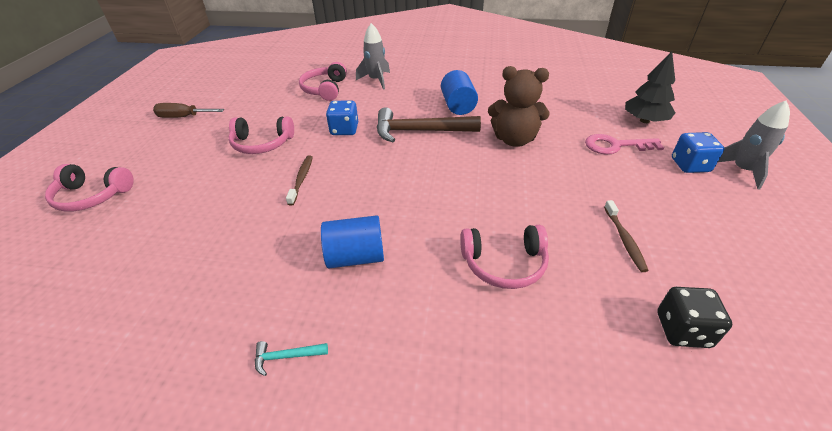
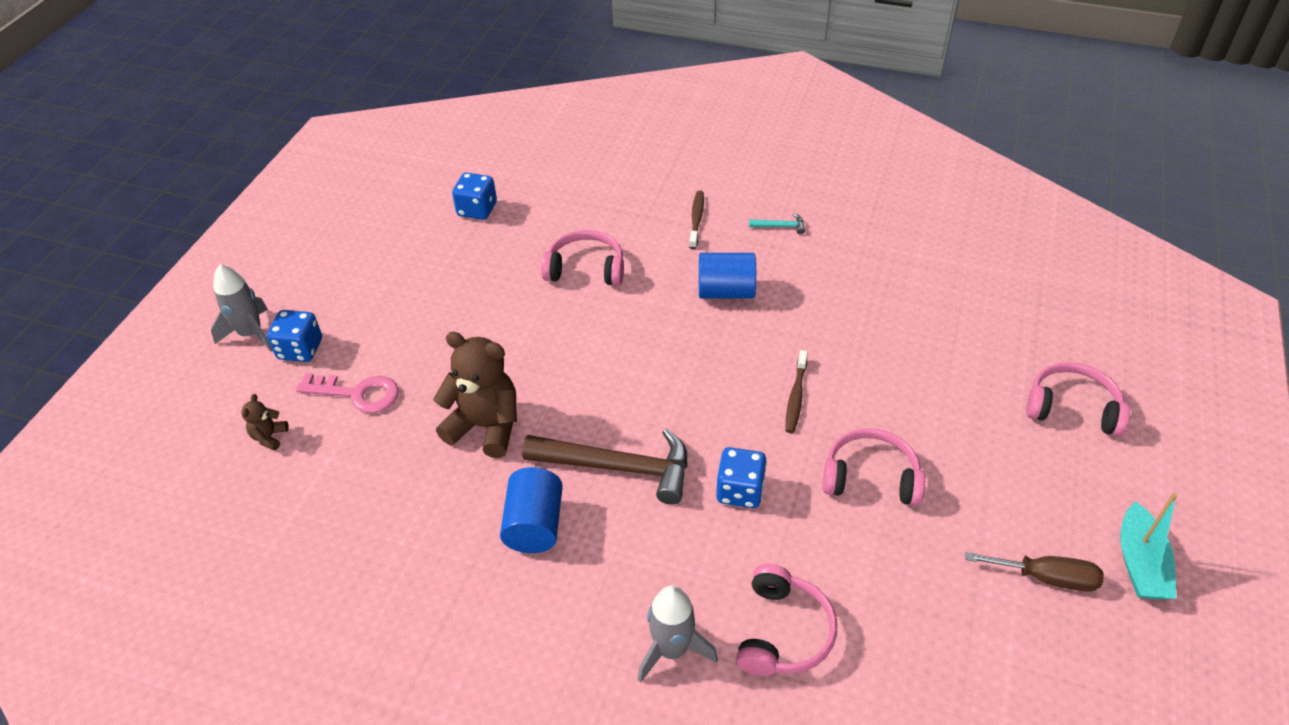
camera: 170 degrees left, 5 degrees up
brown toothbrush [604,200,649,272] -> brown toothbrush moved to [689,191,704,249]
black tree [625,51,675,123] -> brown teddy bear [242,394,289,450]
black dice [657,287,732,348] -> blue dice [452,173,497,220]
none -> turquoise boat [1120,493,1177,599]

